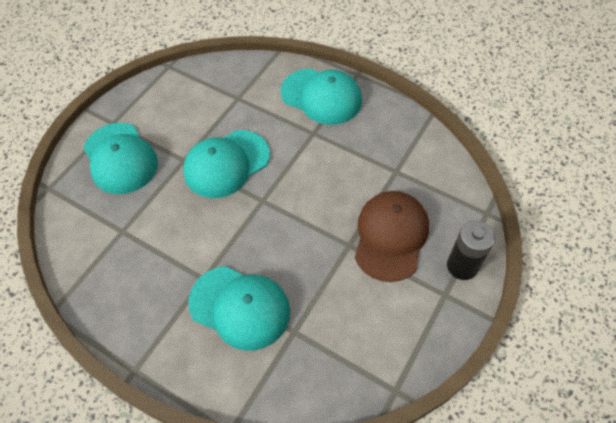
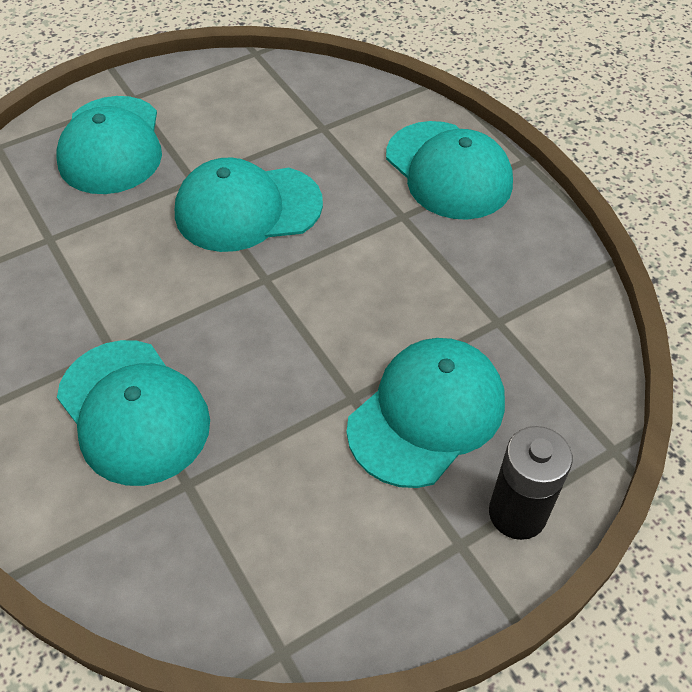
camera: 25 degrees right, 5 degrees down
brown cap [355,191,429,282] -> turquoise cap [347,338,505,488]

